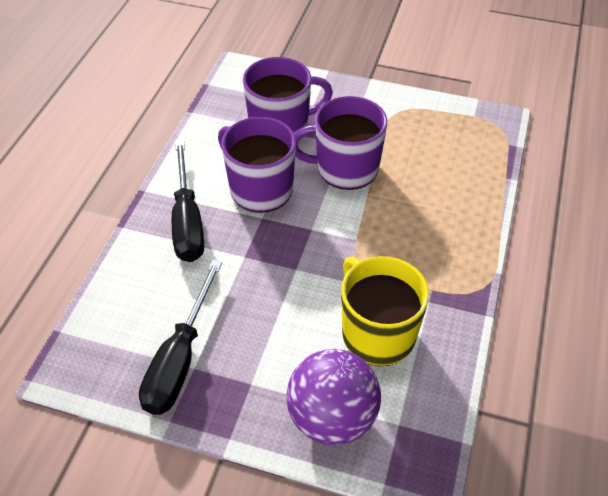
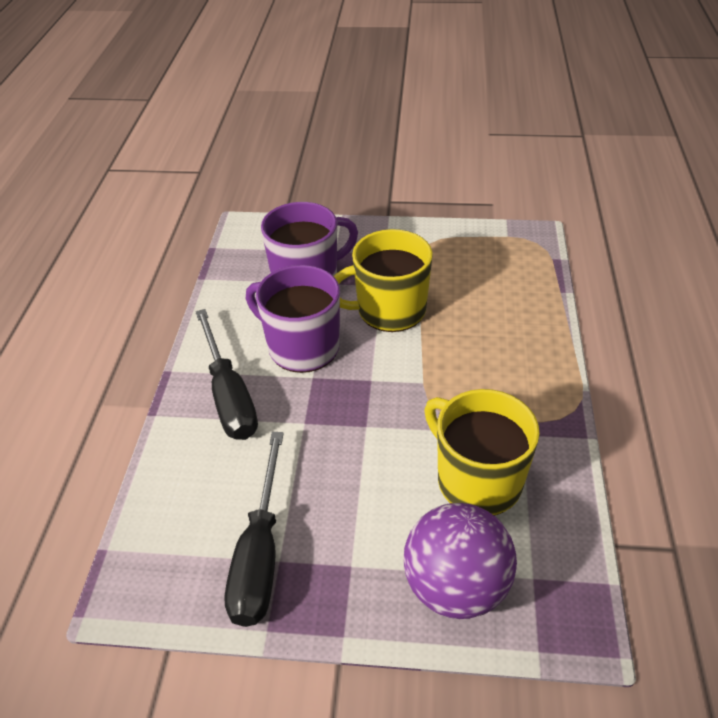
camera: 10 degrees left, 5 degrees down
purple mug [294,96,387,190] -> yellow mug [334,229,433,332]

